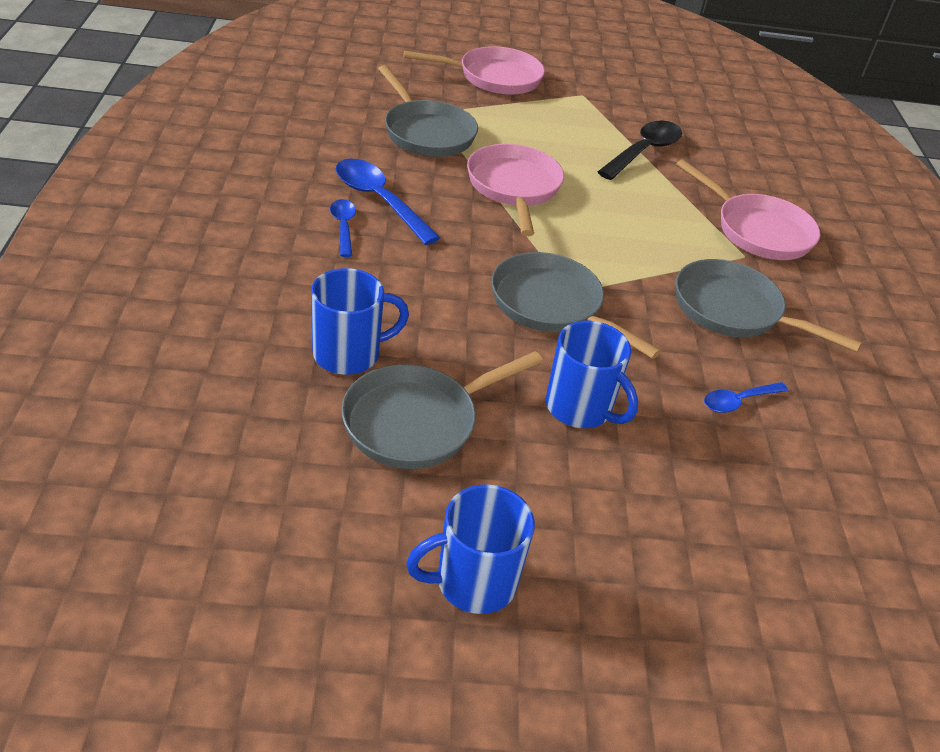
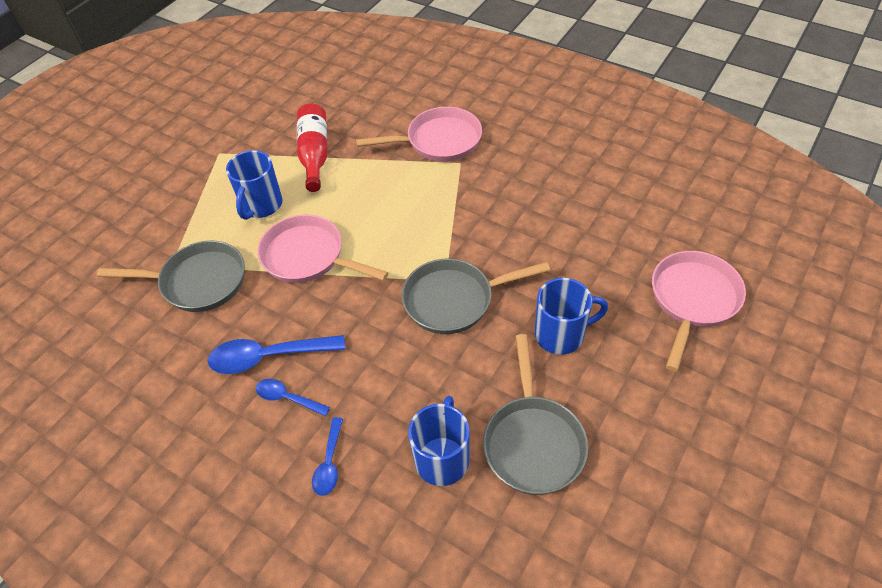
camera: 50 degrees left, 10 degrees up
pink pan [404,46,545,95] -> pink pan moved to [652,251,746,372]
blue mug [406,484,535,614] -> blue mug moved to [226,150,282,220]
black spoon [598,121,682,180] -> red bottle [297,103,328,192]
grey pan [676,259,862,352] -> none
blue spoon [704,382,789,413] -> blue spoon moved to [312,417,343,496]

